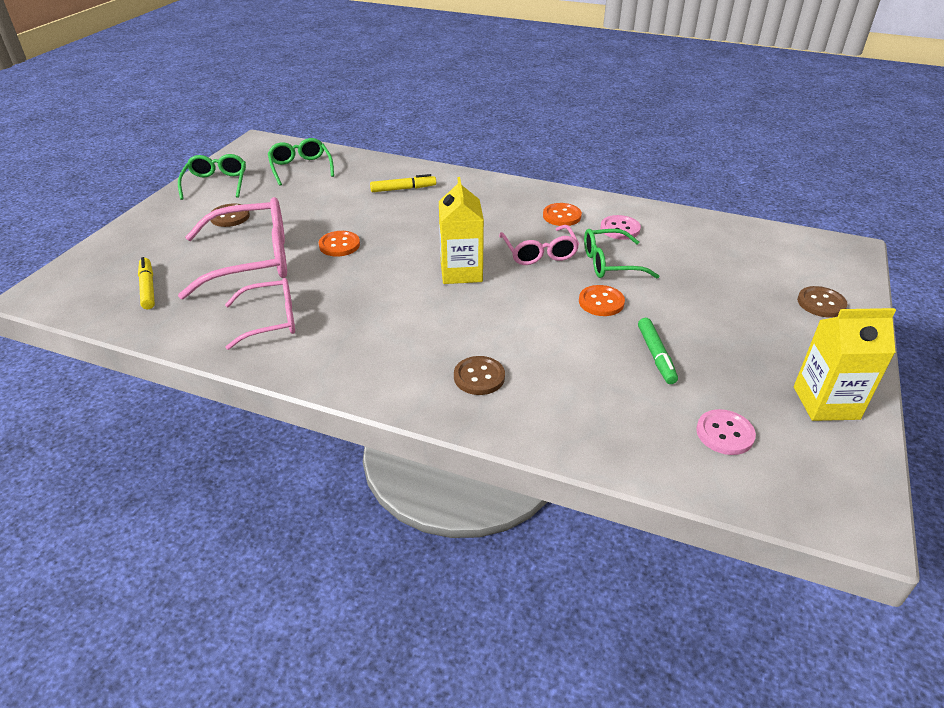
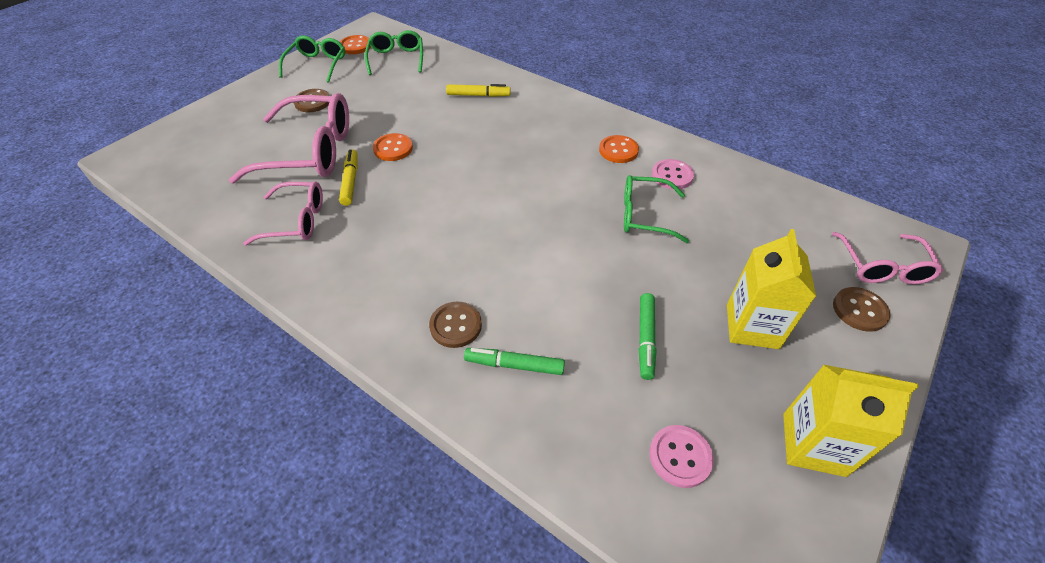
camera: 15 degrees right, 10 degrees up
yellow marker [138,257,155,309] -> yellow marker moved to [339,149,358,206]
yellow carton [439,177,484,284] -> yellow carton moved to [727,229,816,349]
pink glasses [499,225,579,265] -> pink glasses moved to [832,232,943,284]
orange button [579,285,625,316] -> orange button moved to [340,35,371,54]
none -> green marker [464,348,565,375]

